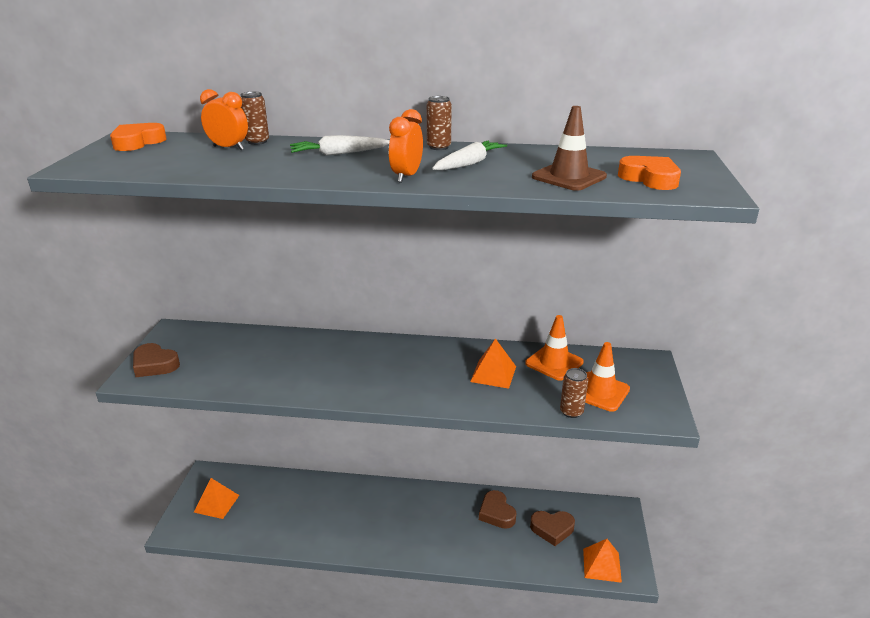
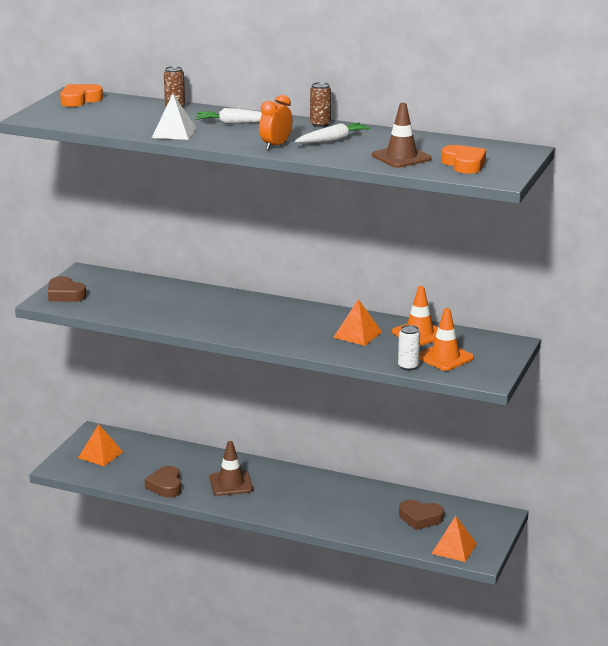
camera: 15 degrees right, 5 degrees down
orange clock [200,89,248,150] -> none
brown heart [479,490,517,529] -> brown heart moved to [145,466,182,497]
brown can [560,368,588,418] -> white can [398,325,420,371]
none -> white pyramid [152,94,196,140]
none -> brown traffic cone [210,441,253,496]

